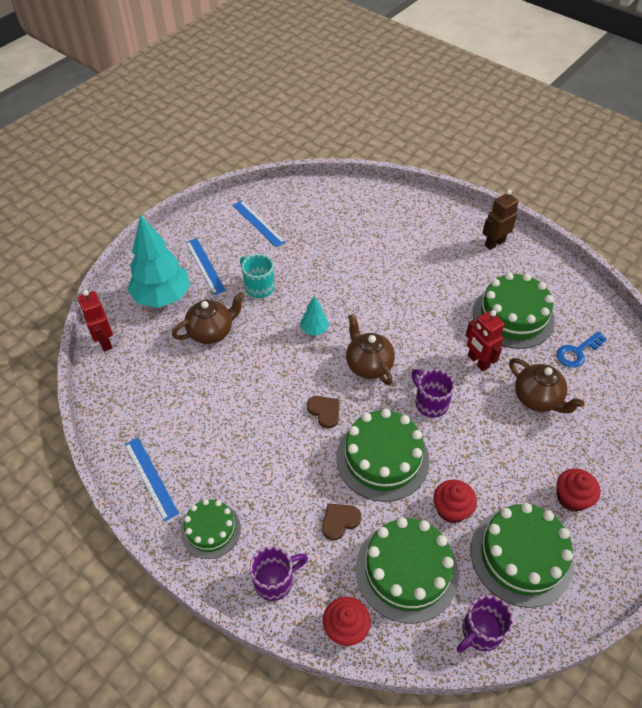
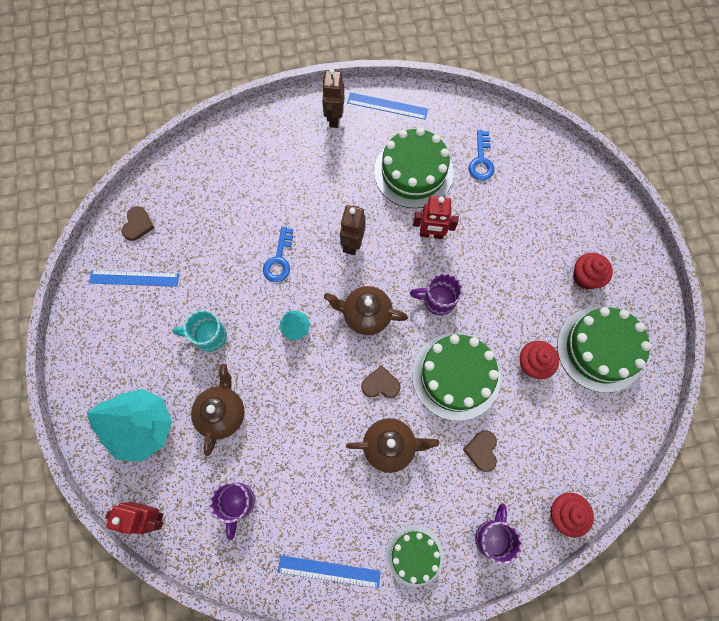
camera: 50 degrees left, 20 degrees up
blue ruler [186,239,226,295] -> blue ruler moved to [347,92,428,120]
green cake [356,517,459,624] -> none
purple mug [457,595,513,653] -> purple mug moved to [210,482,255,540]
brown teapot [509,358,584,413] -> brown teapot moved to [346,418,439,473]
none -> brown heart [122,206,154,241]
none -> blue key [263,227,293,282]
none -> brown robot [340,205,366,255]

